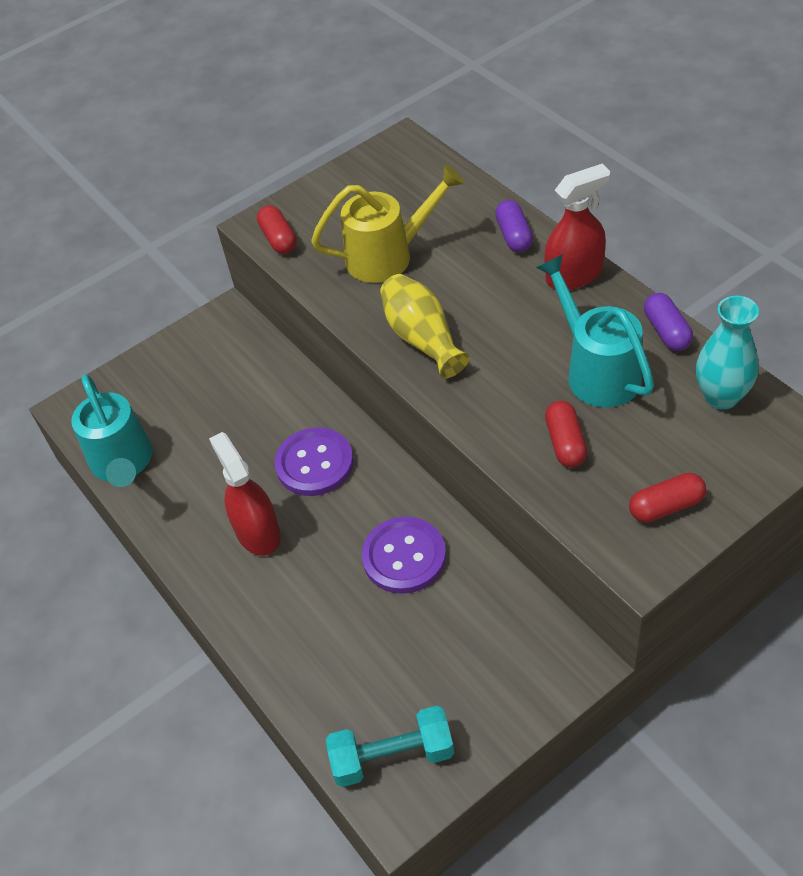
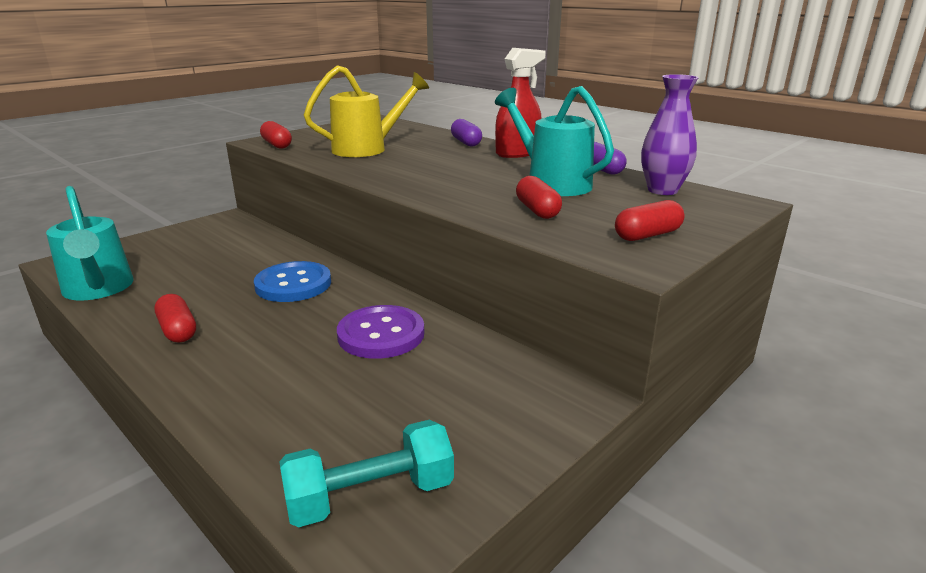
camera: 15 degrees left, 25 degrees down
red spray bottle [209,432,281,556] -> none
purple button [275,428,354,496] -> blue button [254,261,331,302]
yellow vase [380,274,470,378] -> none
turquoise vase [696,296,759,410] -> purple vase [641,74,699,195]
none -> red capsule [155,294,196,343]

